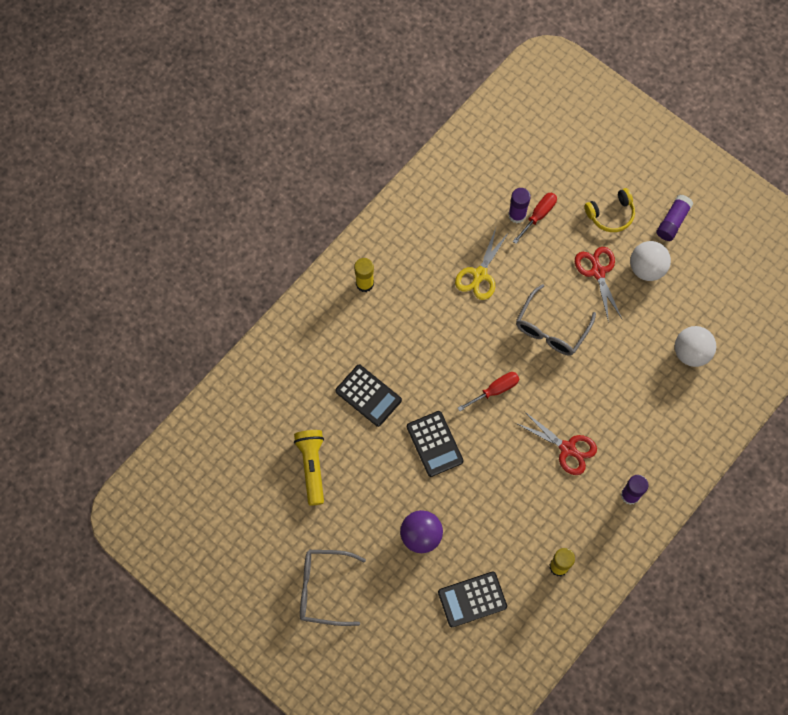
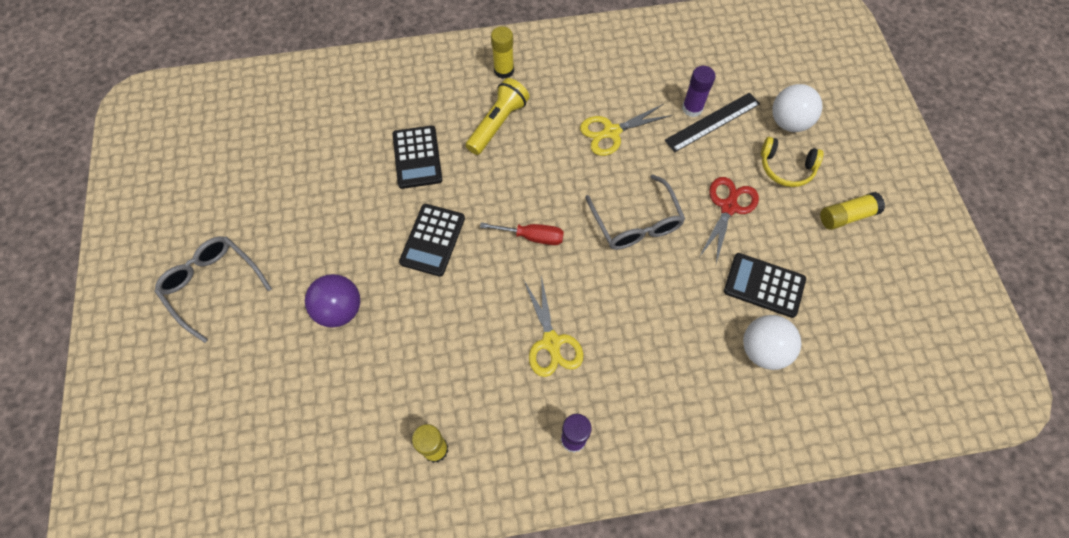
camera: 40 degrees right, 5 degrees down
yellow flashlight [294,430,324,506] -> yellow flashlight moved to [466,78,530,155]
black calculator [438,571,507,627] -> black calculator moved to [724,253,806,318]
red screwdriver [513,193,557,244] -> black ruler [664,93,760,152]
grey glasses [516,284,596,356] -> grey glasses turned 90 degrees counterclockwise [585,175,685,250]
red scissors [516,411,597,475] -> yellow scissors [523,275,584,377]
white ball [630,241,671,281] -> white ball moved to [772,84,823,132]
purple glue stick [657,195,693,241] -> yellow glue stick [820,192,885,230]

